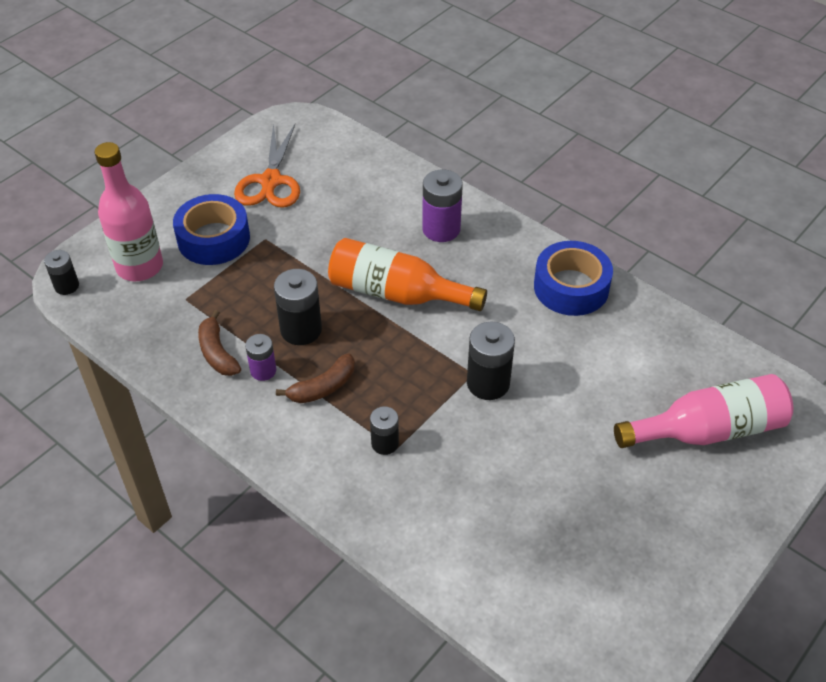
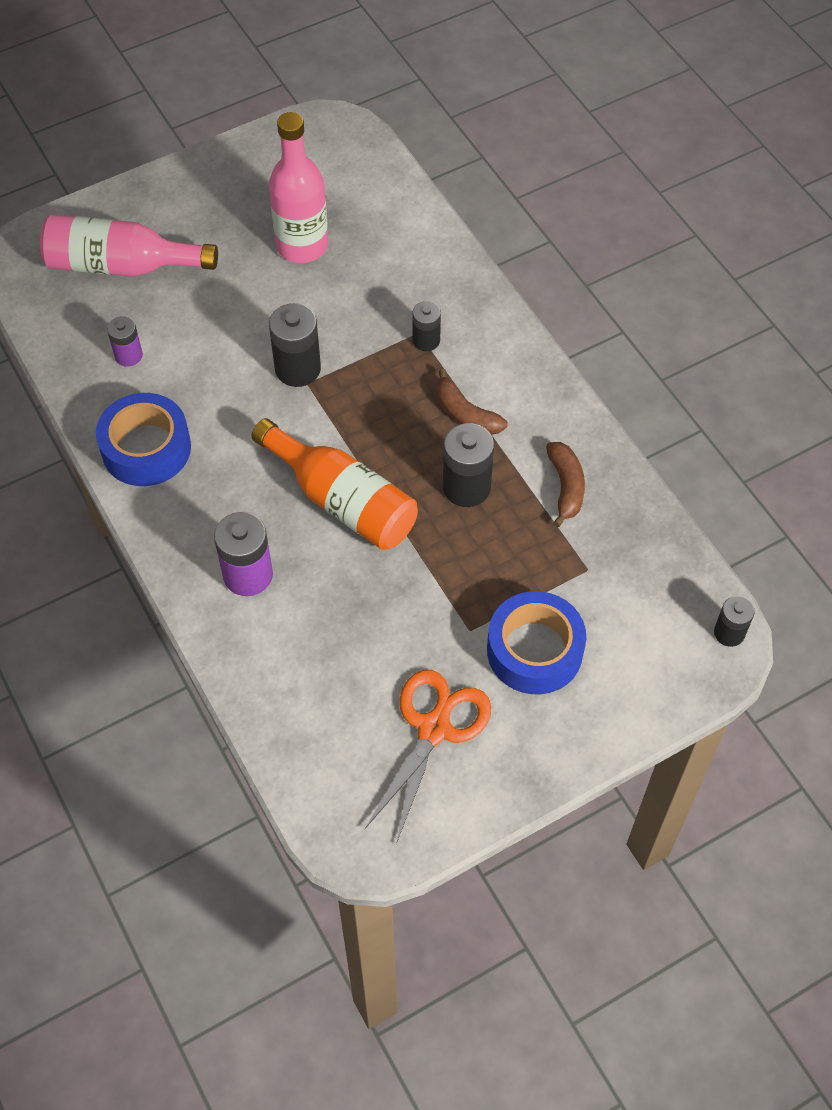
camera: 160 degrees left, 10 degrees up
pink bottle [95,142,163,281] -> pink bottle moved to [269,112,328,263]
purple battery [245,334,276,381] -> purple battery moved to [107,316,143,367]
brown banana [276,353,355,403] -> brown banana turned 120 degrees counterclockwise [437,369,507,435]

